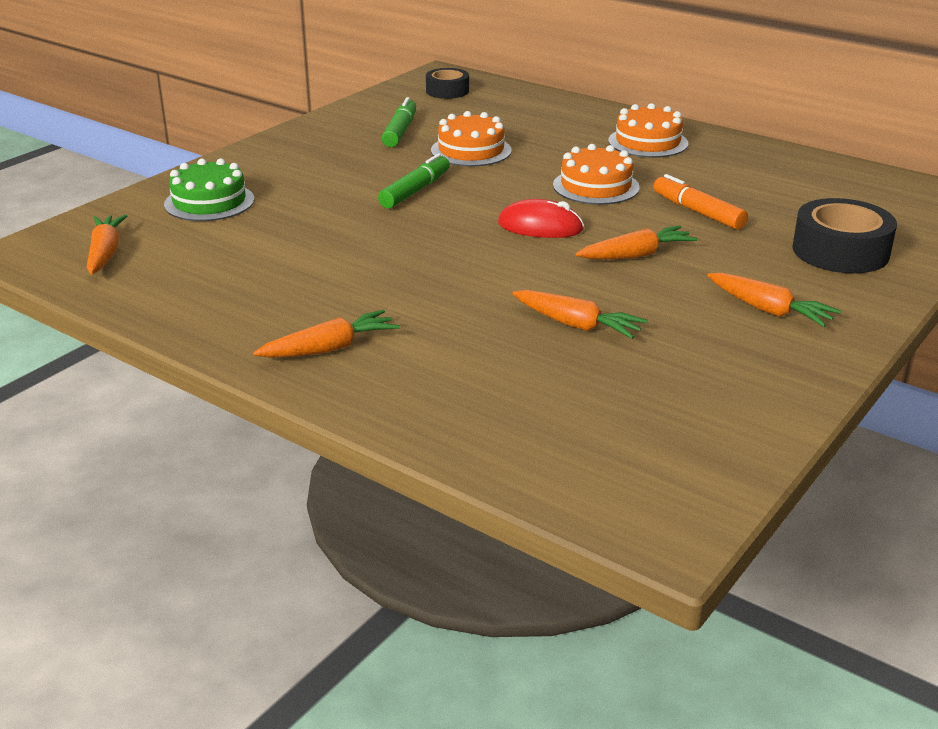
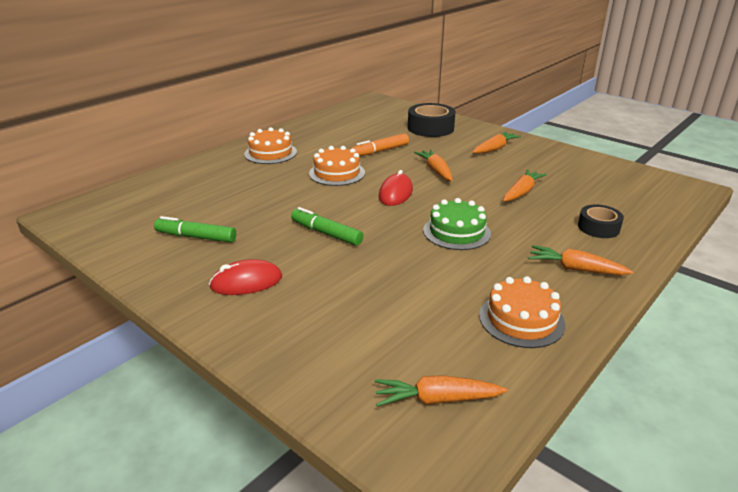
camera: 85 degrees left, 0 degrees up
green cake [164,158,254,221] -> green cake moved to [423,198,491,250]
orange carrot [253,310,400,358] -> orange carrot turned 45 degrees counterclockwise [528,245,633,275]
black tape [426,68,469,99] -> black tape moved to [578,204,624,238]
orange cake [431,111,512,167] -> orange cake moved to [479,276,565,348]
none -> red mouse [209,259,282,295]

